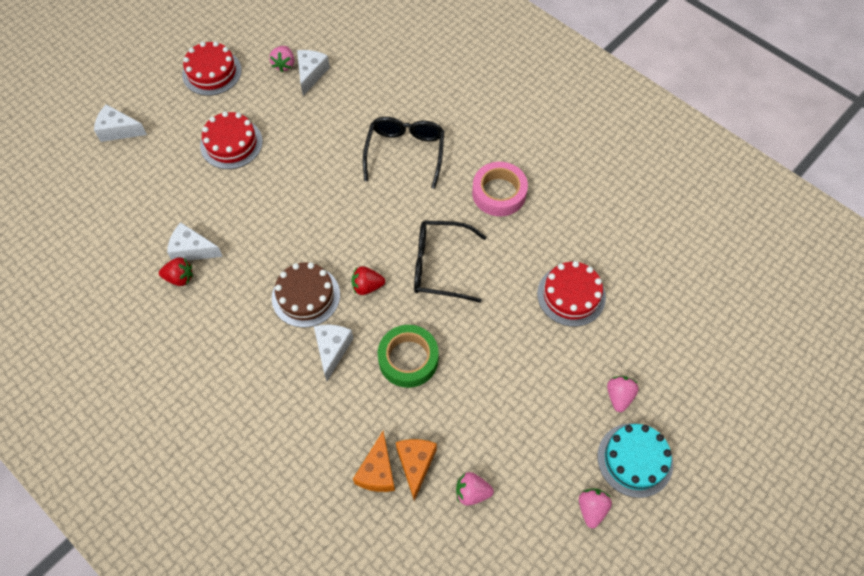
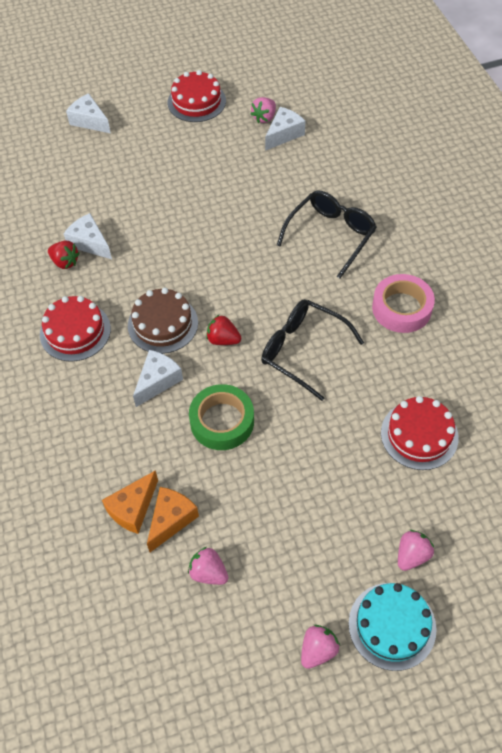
camera: 30 degrees right, 5 degrees down
red cake [200,111,263,169] -> red cake moved to [40,296,111,362]

